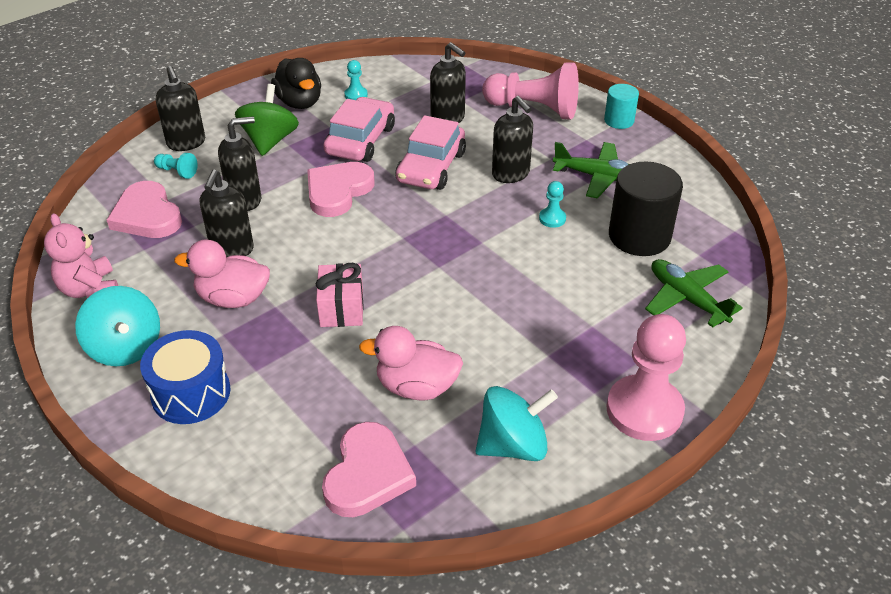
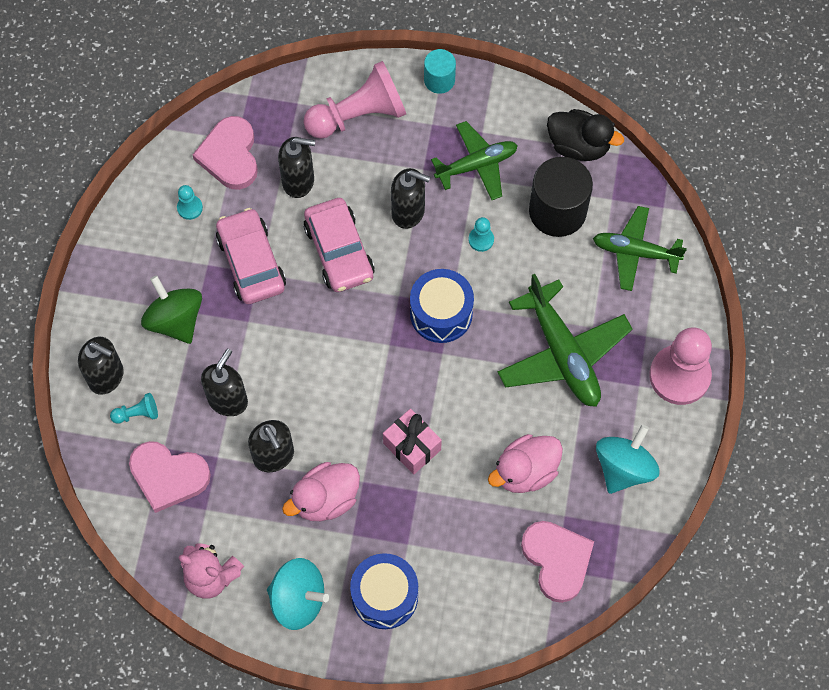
camera: 40 degrees left, 25 degrees up
black duck [271,58,321,109] -> black duck moved to [547,109,624,161]
pink heart [307,162,375,217] -> pink heart moved to [193,116,258,190]
none -> blue drum [410,269,474,343]
none -> green plane [497,274,632,407]

